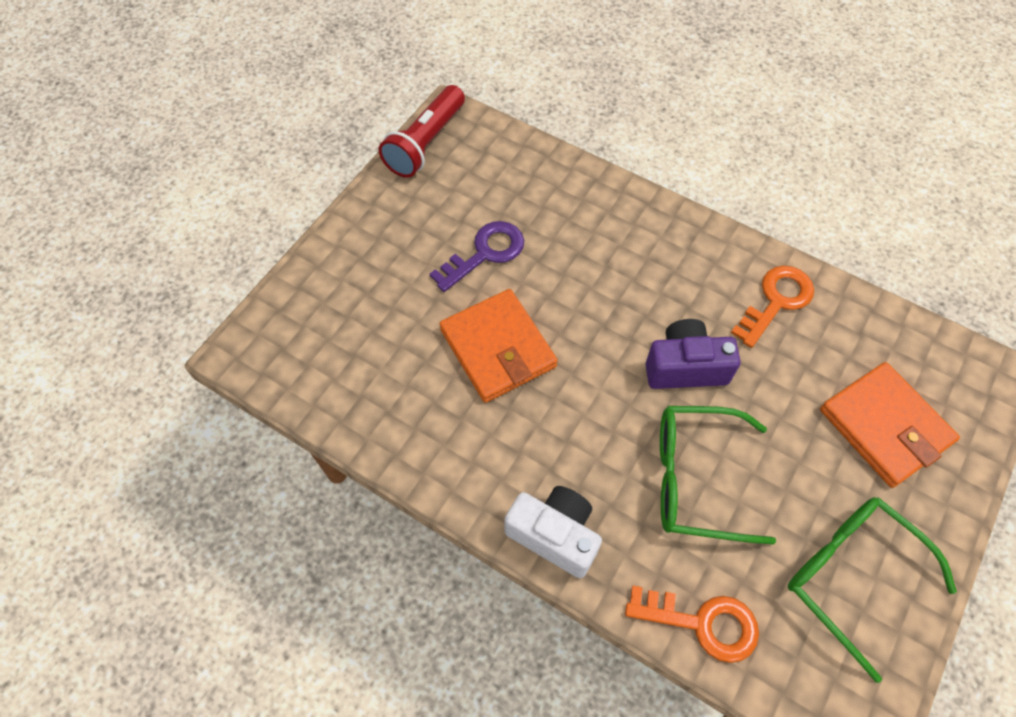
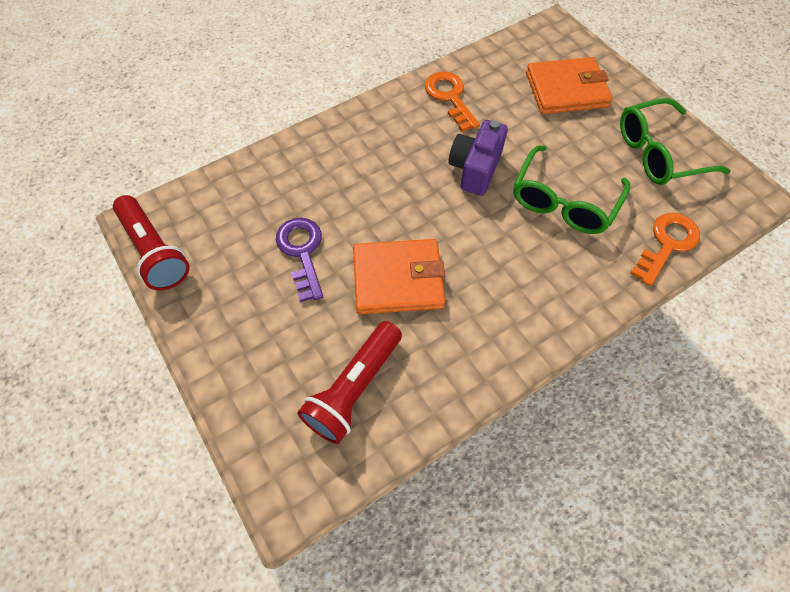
camera: 65 degrees left, 0 degrees up
white camera [504,486,602,578] -> none
none -> red flashlight [298,321,402,444]

